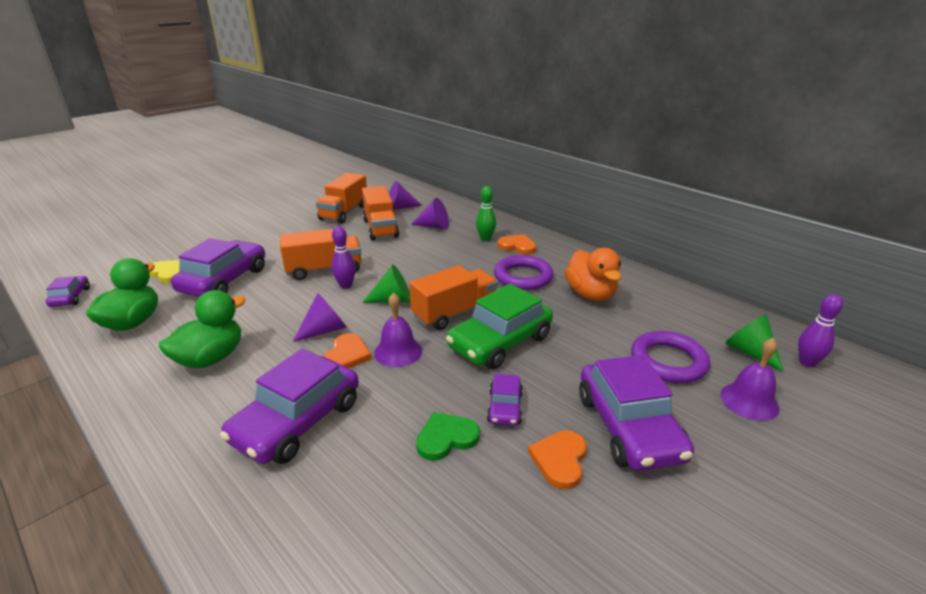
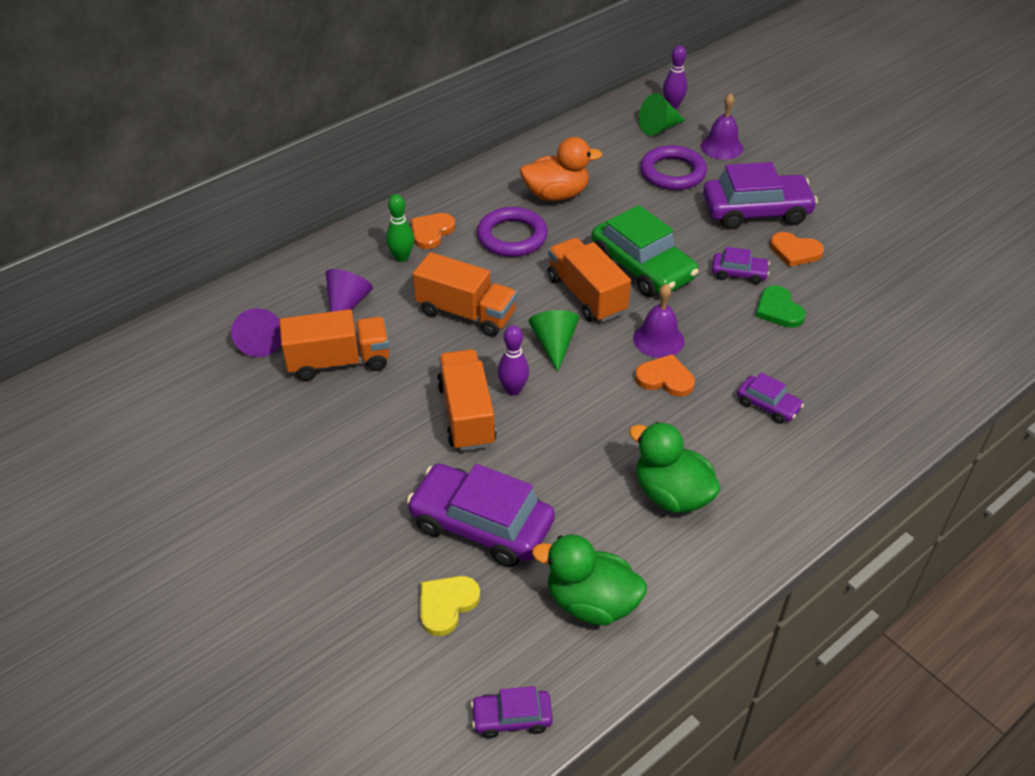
camera: 85 degrees left, 15 degrees up
purple car [220,349,359,464] -> purple car [737,372,804,424], size x0.49
purple cone [293,293,347,342] -> none
orange truck [316,173,367,224] -> orange truck moved to [413,252,517,337]

